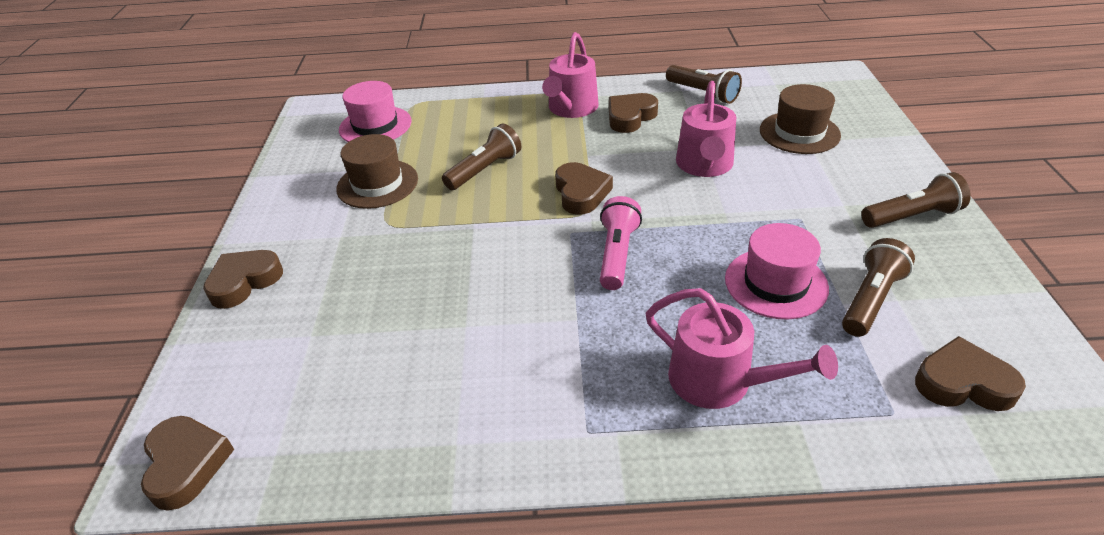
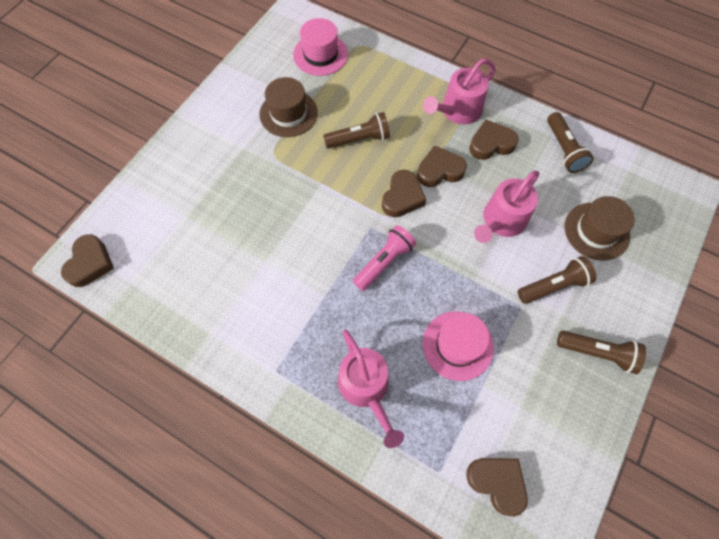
camera: 30 degrees right, 25 degrees up
brown heart [203,250,283,309] -> brown heart moved to [417,145,467,187]
brown flashlight [842,238,915,337] -> brown flashlight moved to [518,256,596,304]

